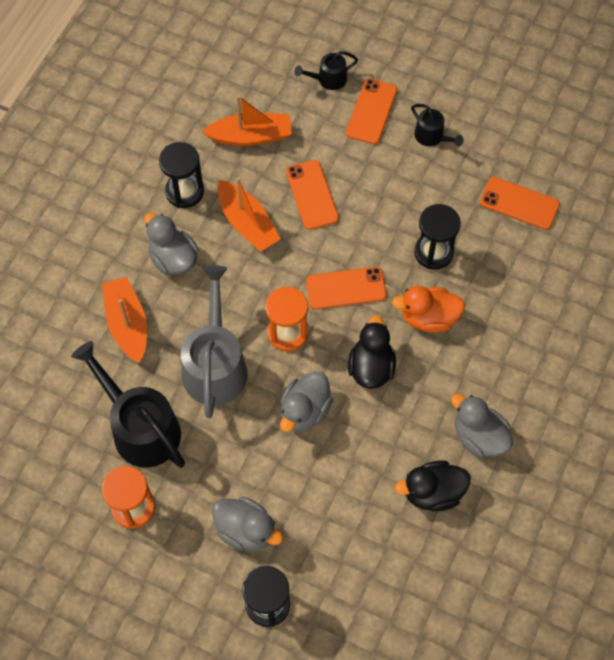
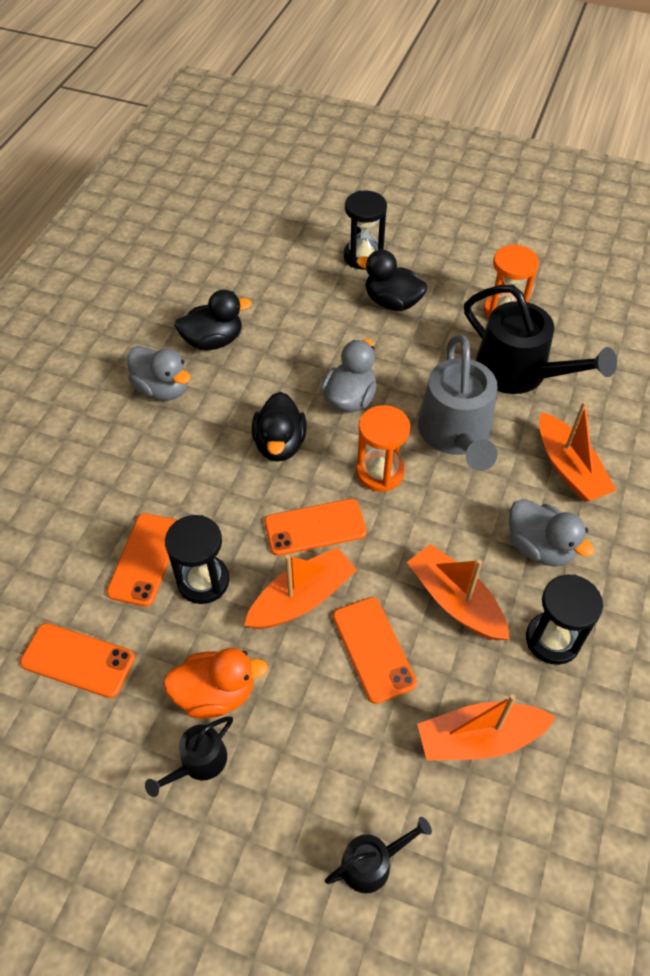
camera: 175 degrees right, 10 degrees down
grey duck [212,497,283,551] -> black duck [356,250,428,311]
orange phone [346,79,397,145] -> orange phone moved to [106,513,177,607]
orange duck [392,286,465,333] -> orange duck moved to [163,648,268,719]
black watering can [411,104,464,146] -> black watering can turned 90 degrees counterclockwise [145,716,233,797]
none -> orange boat [244,547,357,629]

